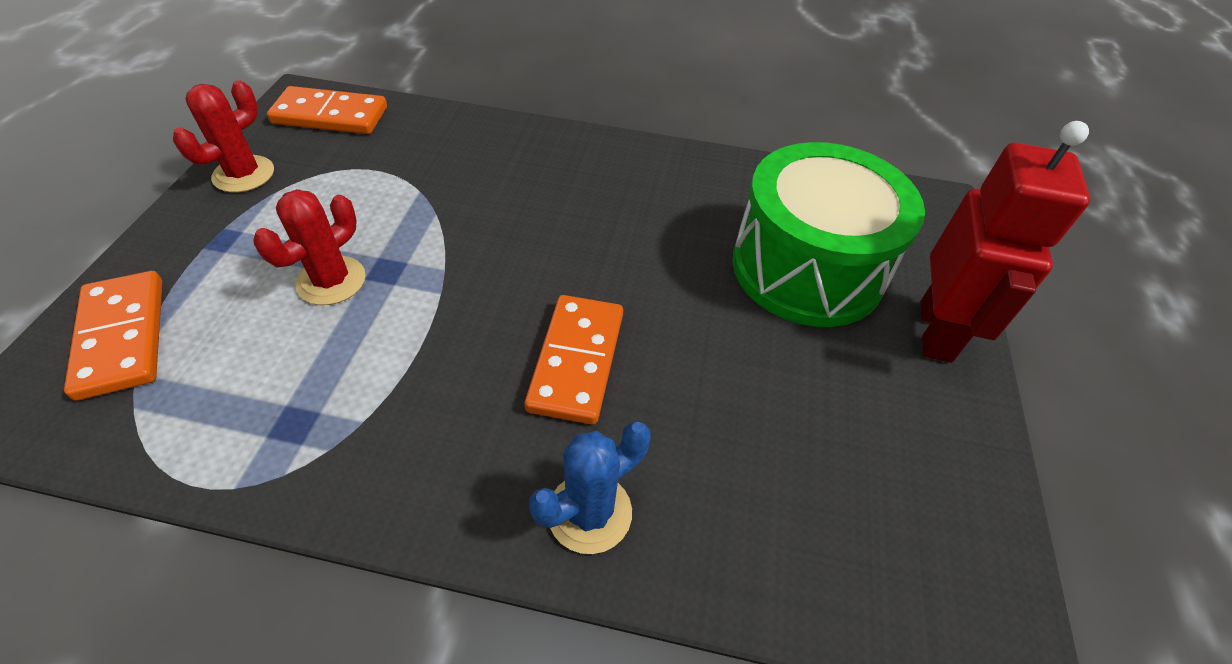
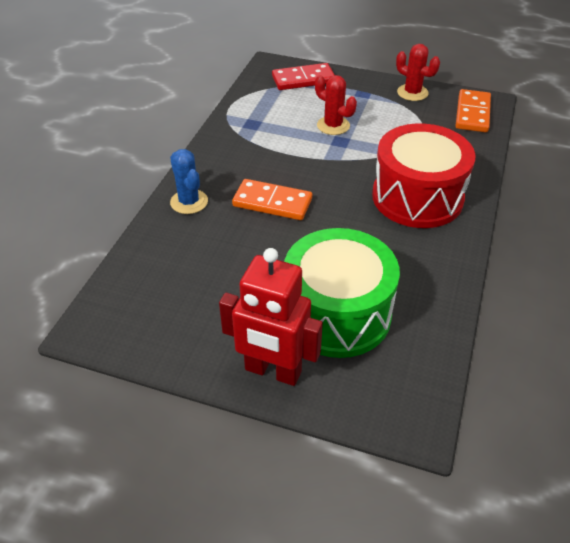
camera: 100 degrees right, 5 degrees down
orange domino [64,271,162,401] -> red domino [272,63,335,90]
none -> red drum [372,123,476,228]

